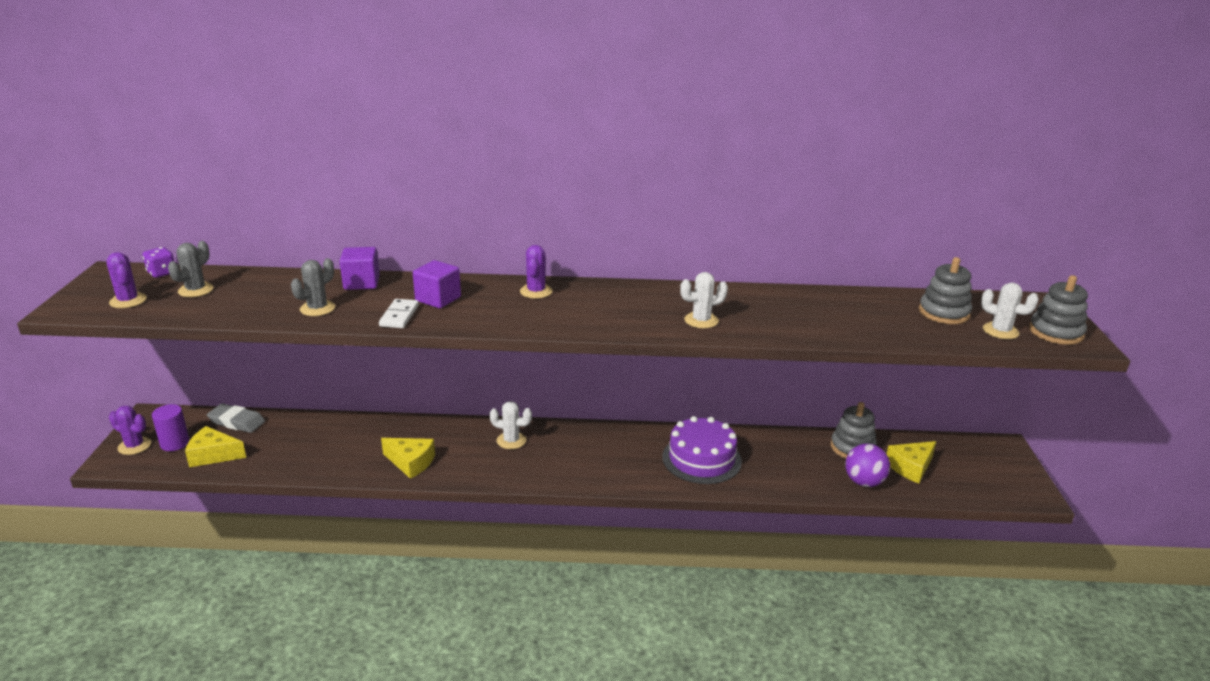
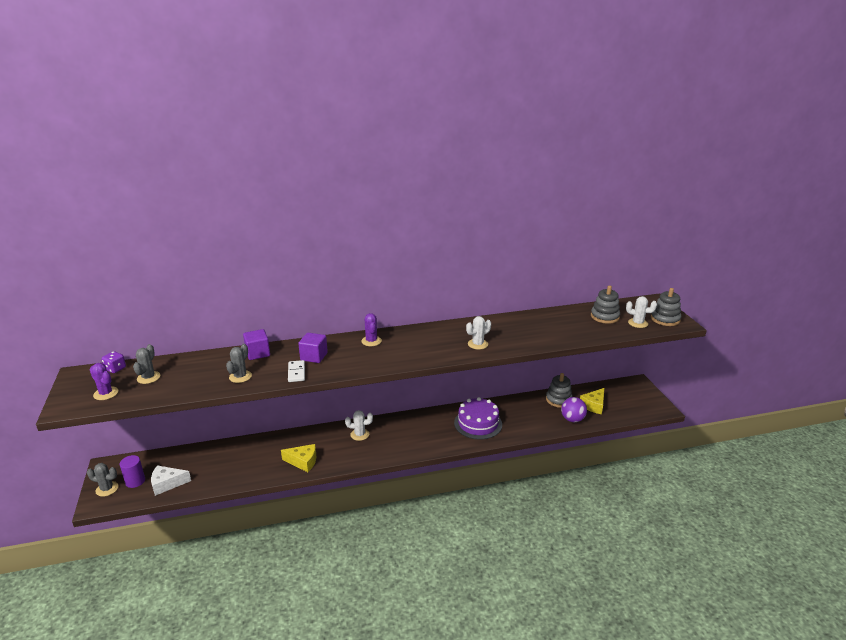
camera: 15 degrees left, 0 degrees up
purple cactus [109,406,151,455] -> grey cactus [87,463,119,497]
yellow cheese [185,426,246,467] -> white cheese [151,465,191,496]
grey eraser [207,403,265,433] -> none

